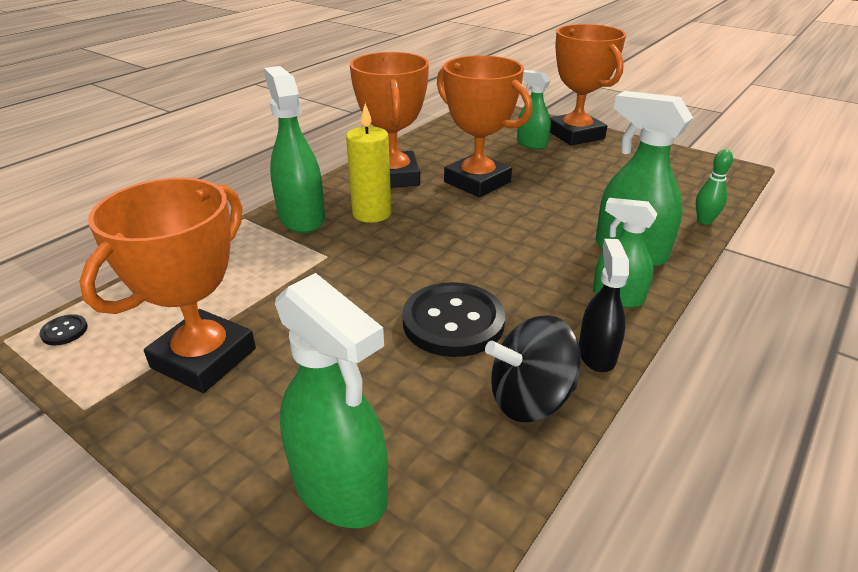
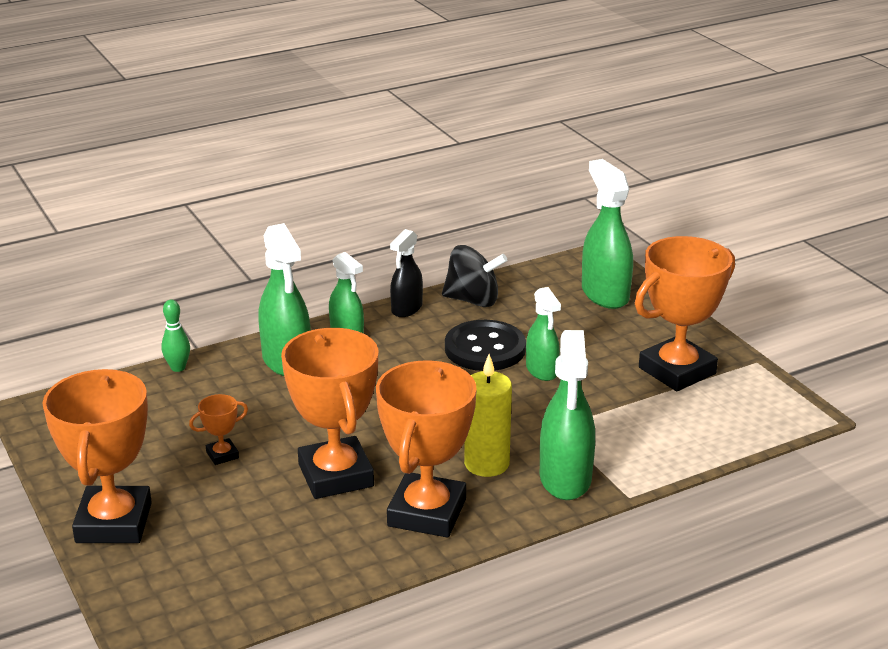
camera: 155 degrees left, 5 degrees down
black button [39,314,88,345] -> none
green spray bottle [517,70,551,149] -> green spray bottle moved to [526,287,561,381]
none -> orange trophy [189,394,248,465]

